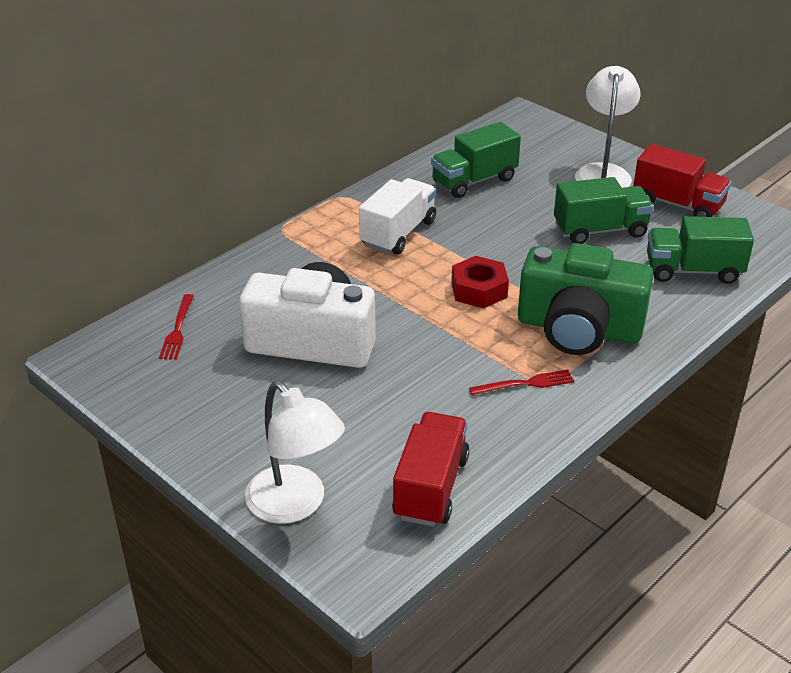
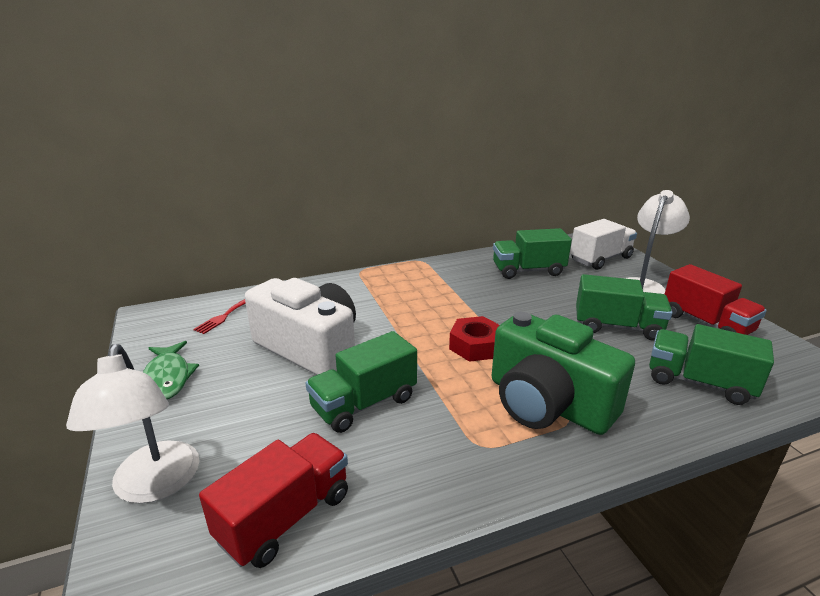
camera: 25 degrees right, 10 degrees down
white truck [359,178,436,255] -> white truck moved to [570,219,637,270]
red fork [469,370,574,395] -> none
none -> green fish [143,341,199,399]
none -> green truck [306,331,417,433]

